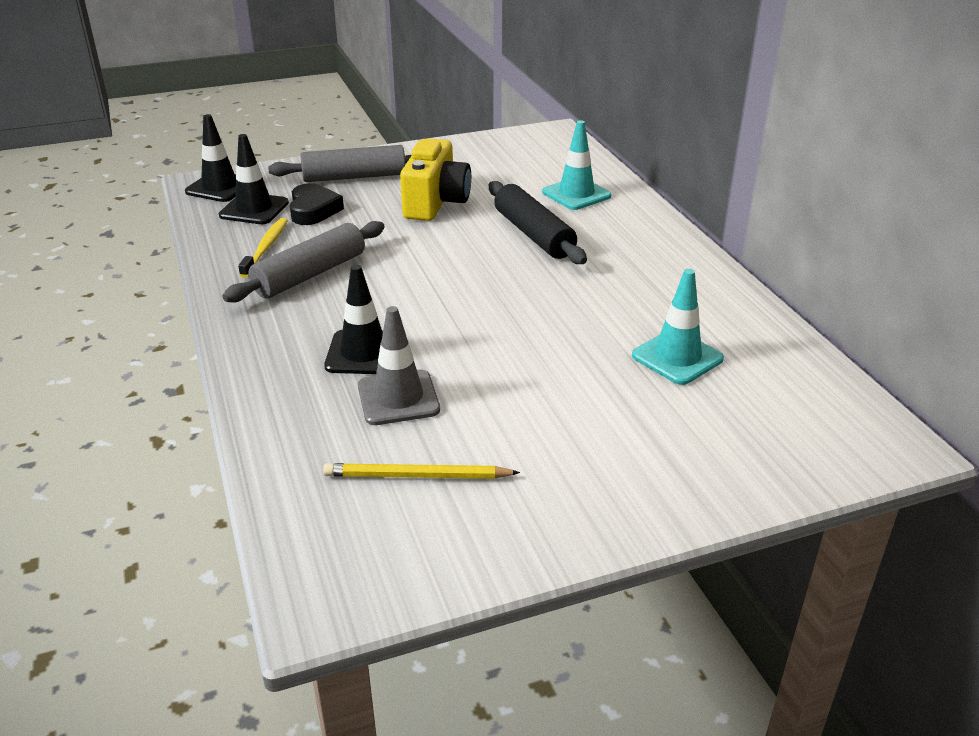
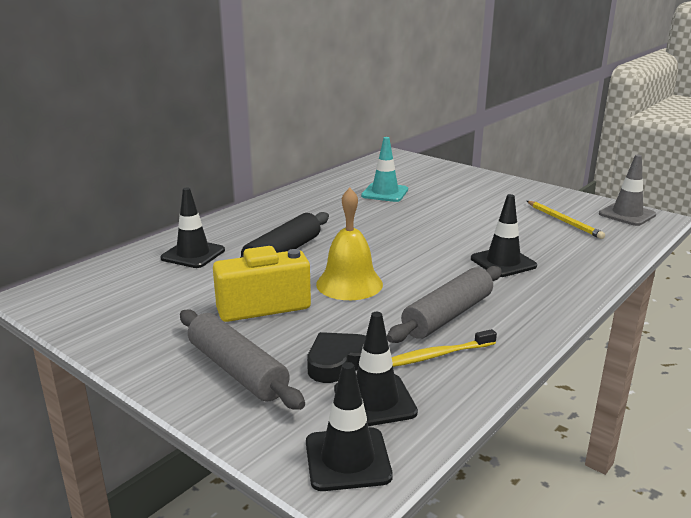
camera: 120 degrees left, 10 degrees down
grey rolling pin [222,221,385,303] -> grey rolling pin turned 60 degrees counterclockwise [387,266,502,343]
grey traffic cone [358,306,440,425] -> grey traffic cone moved to [599,155,656,226]
turquoise traffic cone [542,120,611,210] -> black traffic cone [161,188,225,268]
none -> yellow bell [316,188,383,300]

